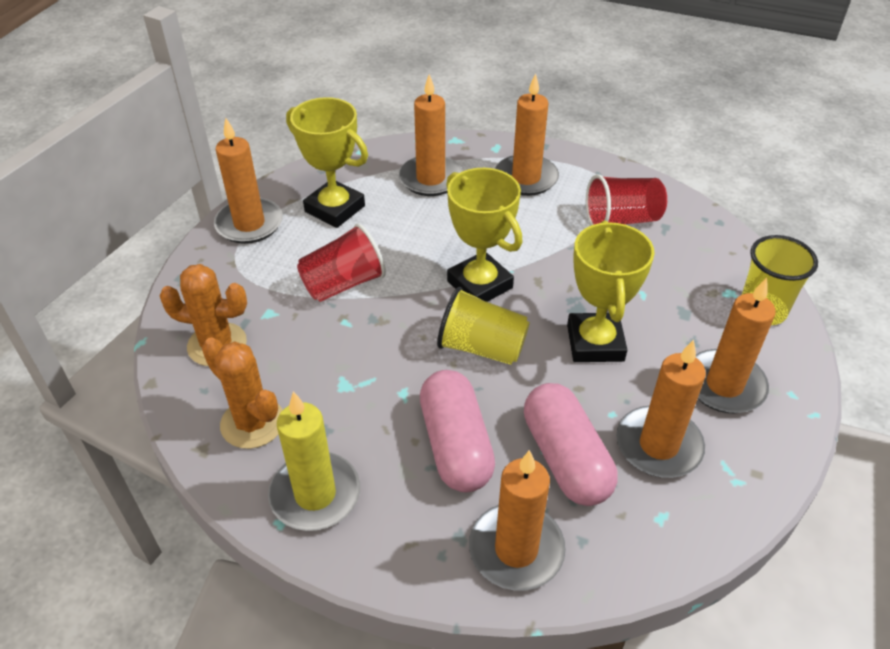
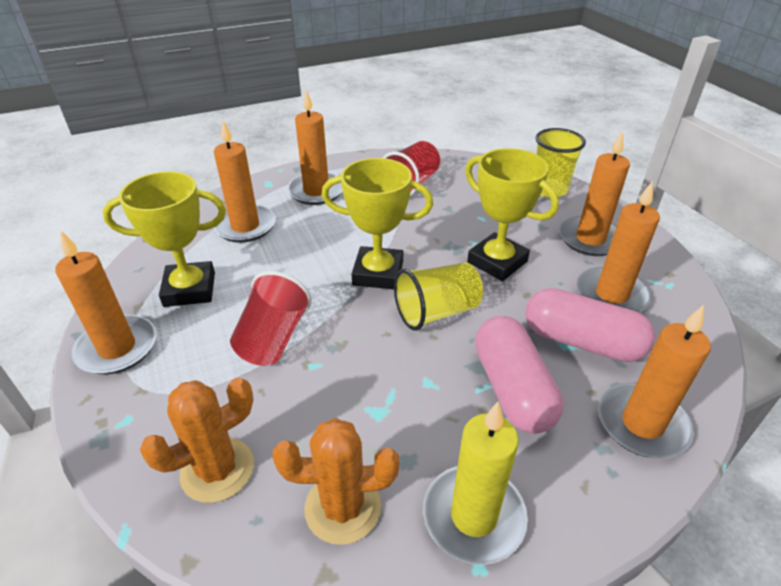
camera: 45 degrees left, 5 degrees down
pink capsule [420,370,495,492] -> pink capsule turned 45 degrees clockwise [475,316,564,434]

